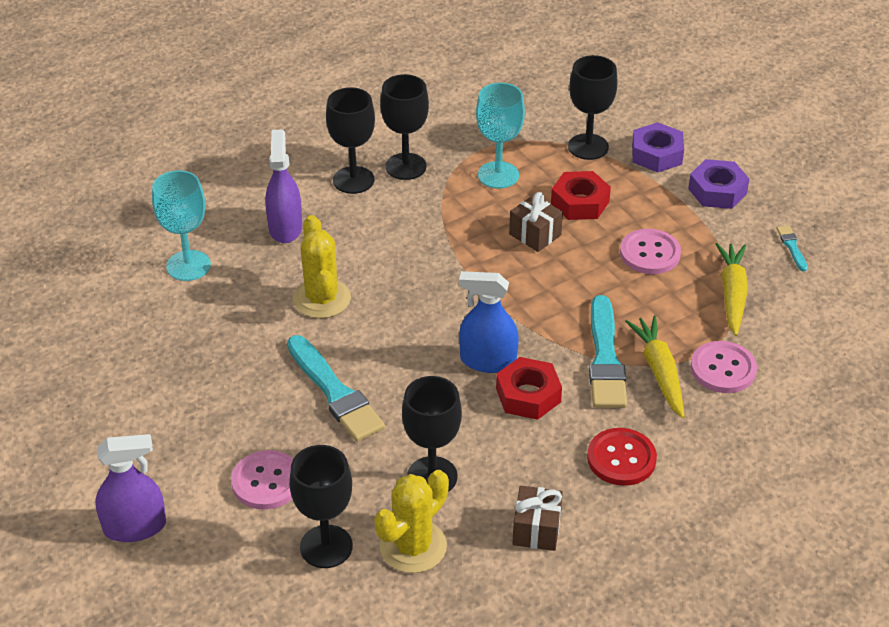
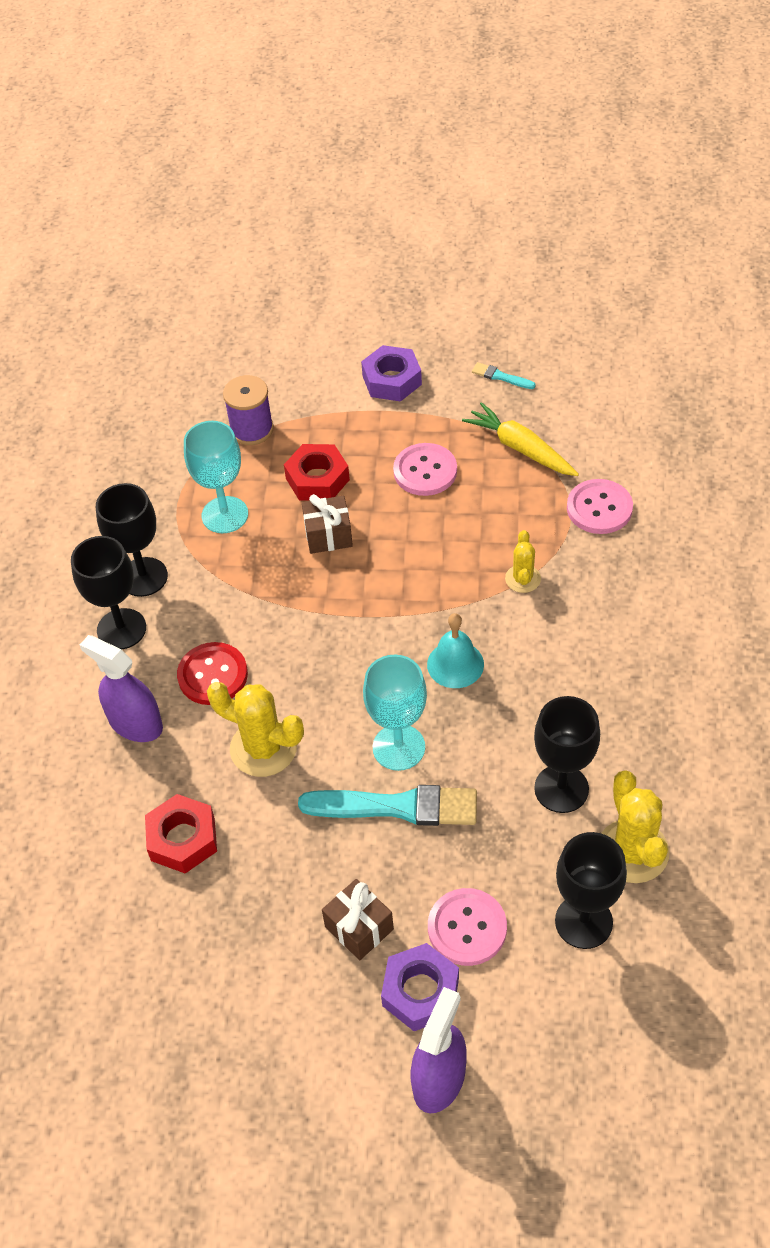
camera: 50 degrees left, 10 degrees up
turquoise goblet [152,170,211,281] -> turquoise goblet moved to [363,655,427,771]
blue spray bottle [459,271,519,373] -> turquoise bell [427,613,484,688]
red nut [496,357,562,420] -> red nut moved to [145,794,217,873]
brown gift [512,486,563,551] -> brown gift moved to [322,879,394,960]
black goblet [568,55,618,160] -> purple spool [223,375,274,445]
red button [587,428,657,486] -> red button moved to [177,642,248,705]
turquoise brush [589,295,627,408] -> yellow cactus [505,530,541,593]
yellow carrot [625,315,685,418] -> none
purple nut [632,122,684,172] -> purple nut moved to [381,943,459,1031]

